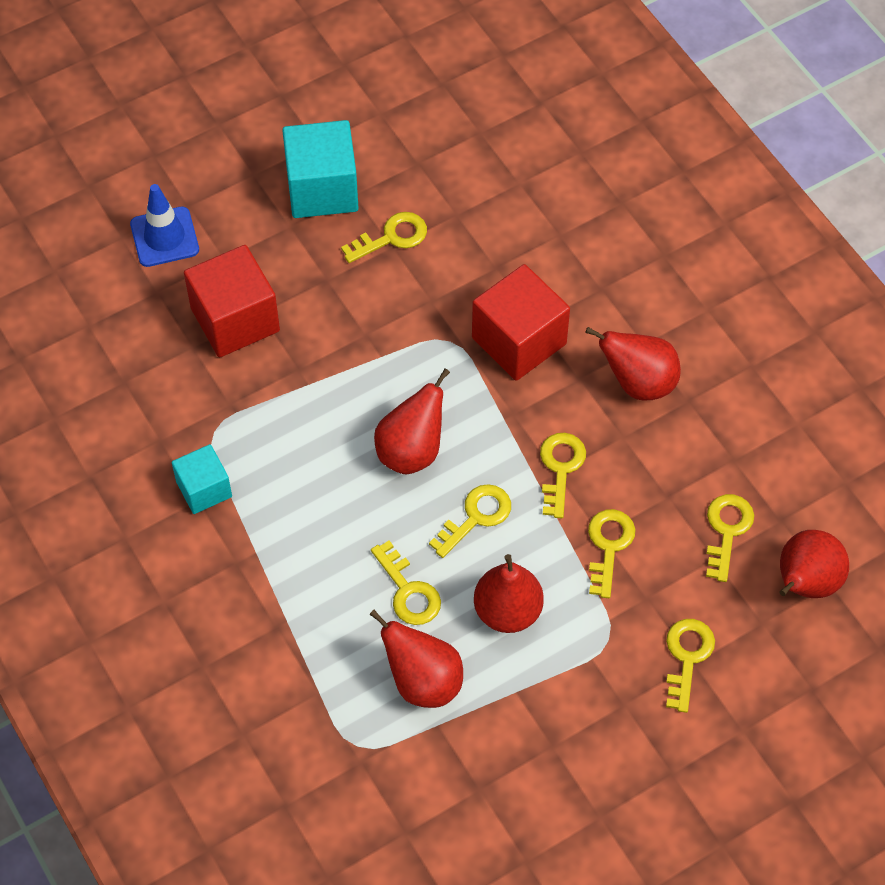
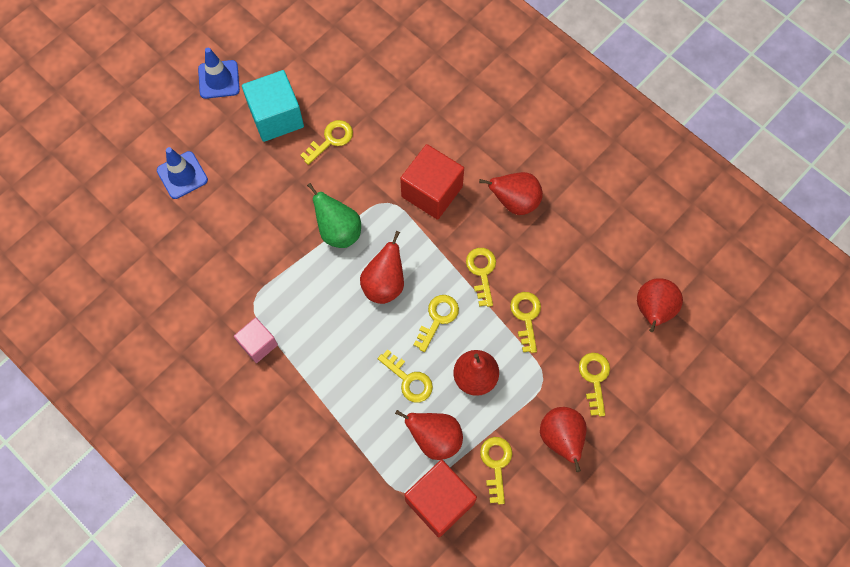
camera: 15 degrees left, 10 degrees up
turquoise cube [172,444,232,514] -> pink cube [234,317,278,363]
red cube [184,245,280,357] -> red cube moved to [404,460,477,537]
yellow key [706,494,754,582] -> yellow key moved to [480,437,512,504]
none -> blue traffic cone [198,48,240,99]
none -> green pear [307,183,361,248]
none -> red pear [540,407,586,472]

